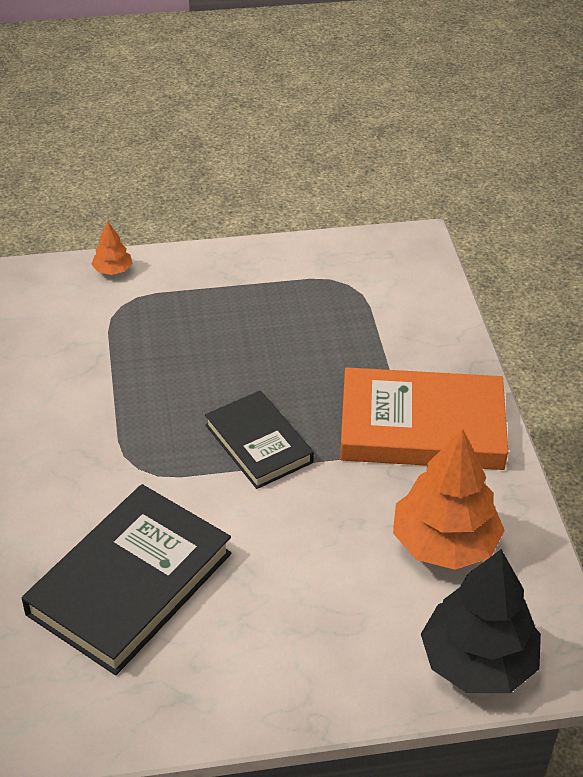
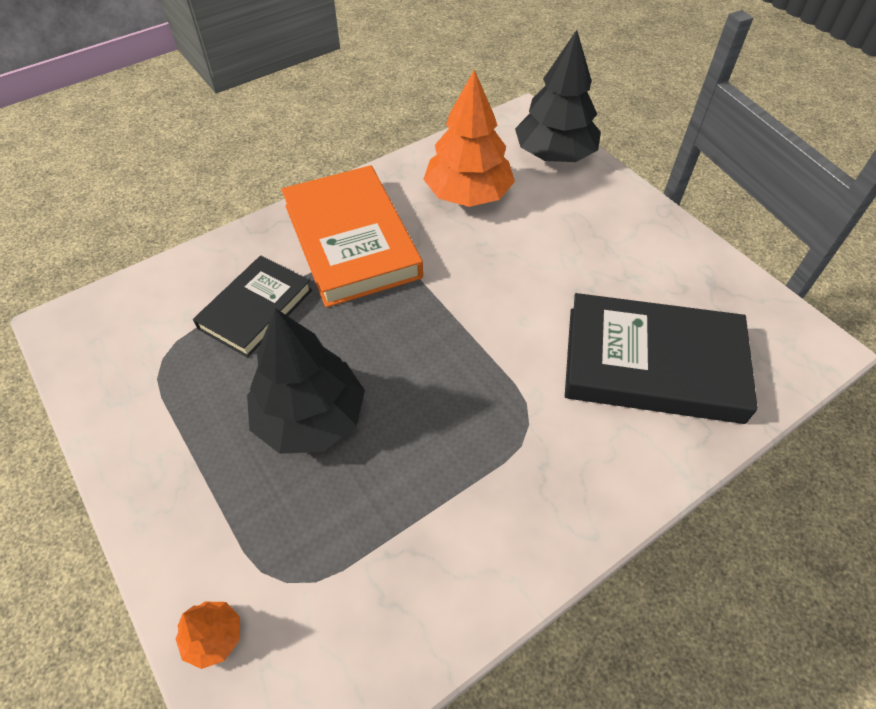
camera: 115 degrees left, 10 degrees up
black book [205,390,314,489] -> black book moved to [193,256,312,358]
none -> black tree [247,308,365,454]

